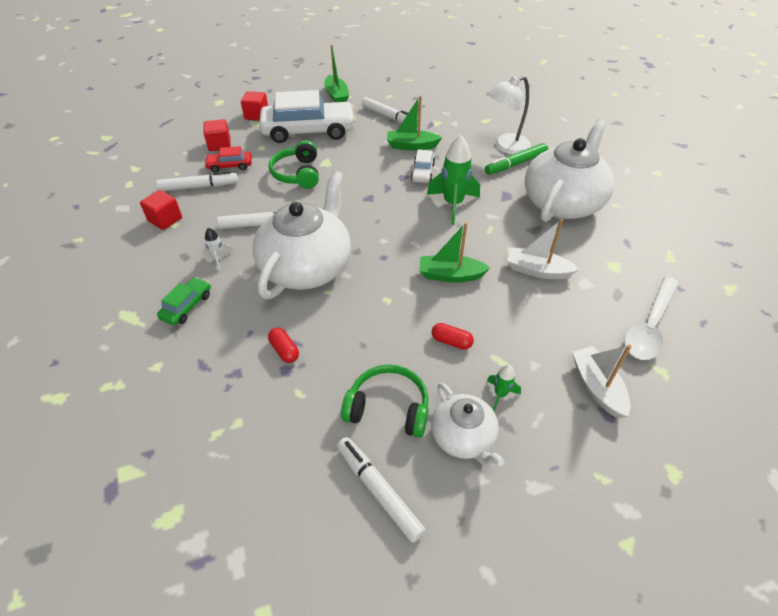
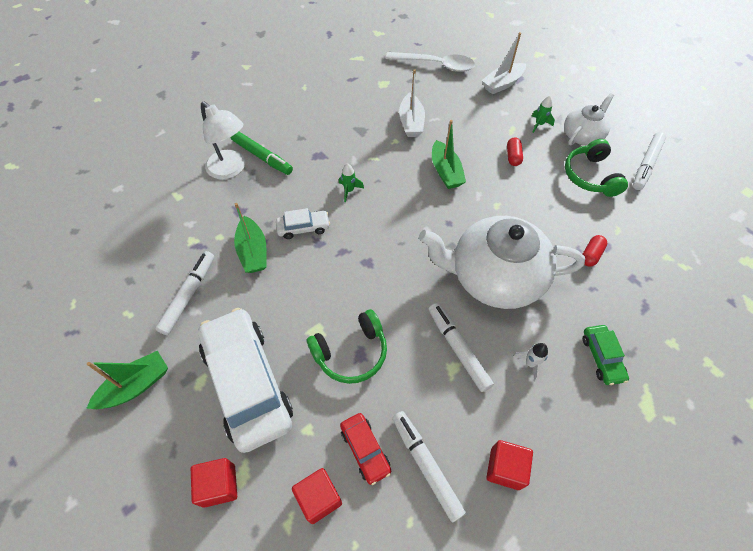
camera: 110 degrees left, 10 degrees up
green car [157,277,211,325] -> green car turned 105 degrees counterclockwise [583,325,629,385]
green rocket [427,135,480,225] -> green rocket [339,163,364,203], size x0.49
white teapot [524,119,614,222] -> none

